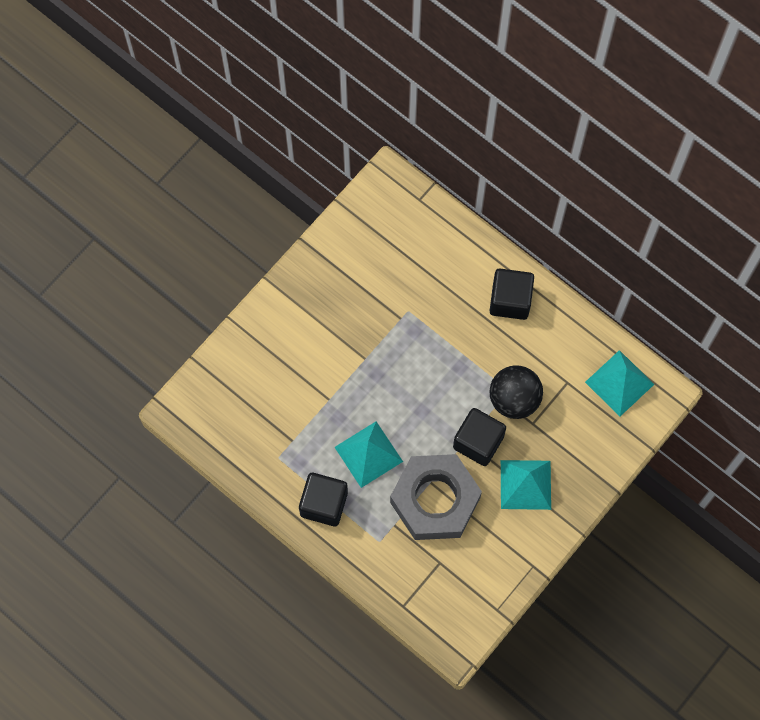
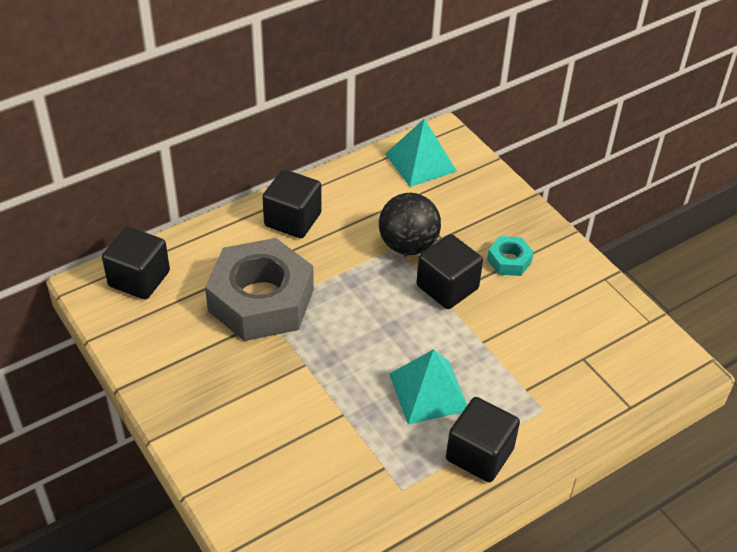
camera: 75 degrees left, 25 degrees down
grey nut [390,454,482,540] -> grey nut moved to [205,238,314,341]
turquoise pyramid [501,460,551,510] -> turquoise nut [487,236,534,276]
none -> black cube [102,226,170,300]

